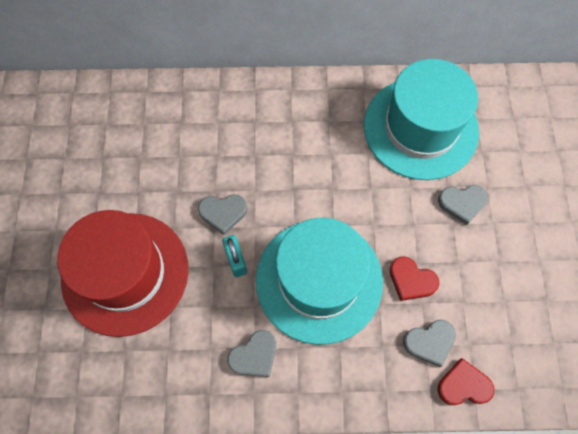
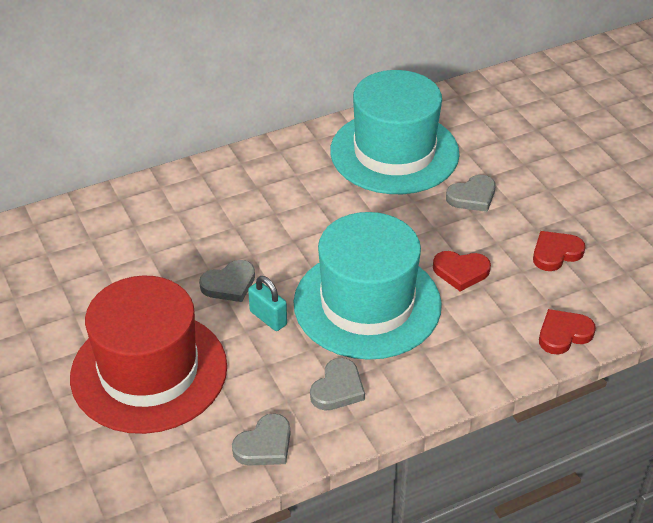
camera: 25 degrees left, 25 degrees down
grey heart [403,320,456,367] -> grey heart moved to [232,413,290,466]
none -> red heart [533,231,585,271]

